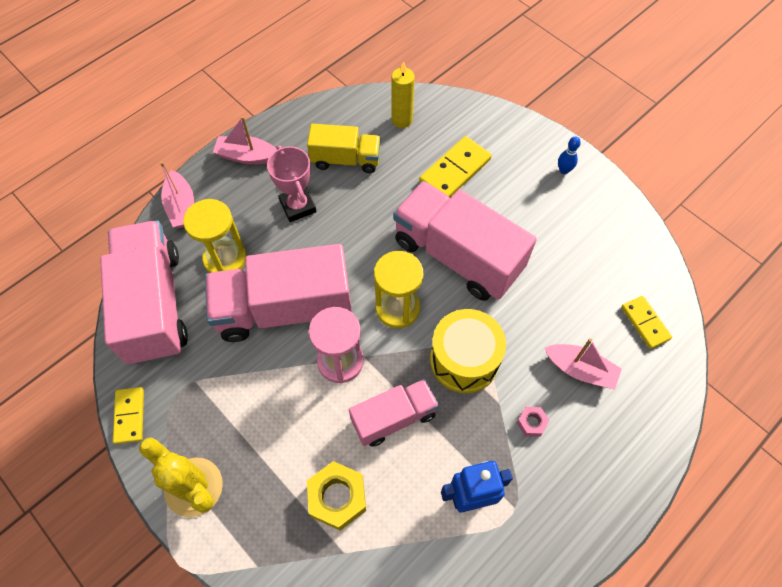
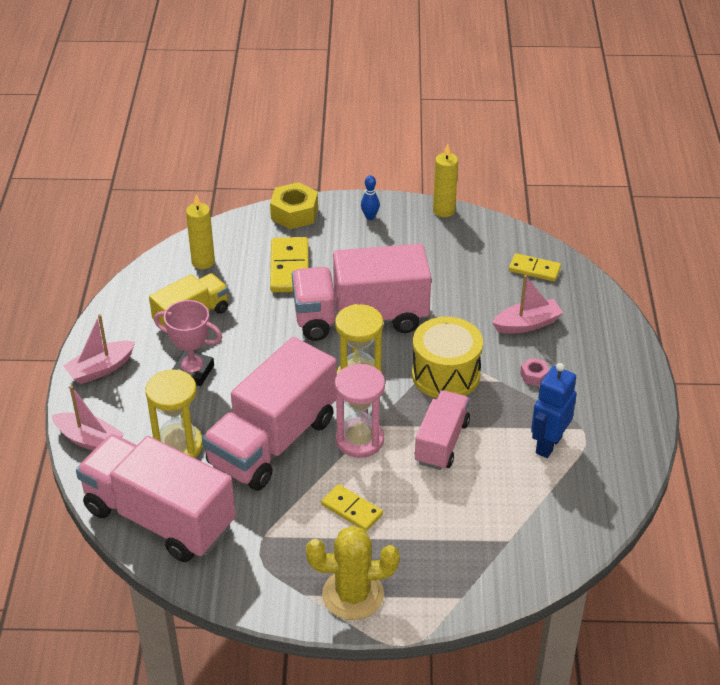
camera: 45 degrees left, 20 degrees down
yellow domino [113,387,144,444] -> yellow domino moved to [321,484,383,531]
yellow nut [307,461,366,531] -> yellow nut moved to [270,182,318,229]
none -> yellow candle [433,143,458,217]

